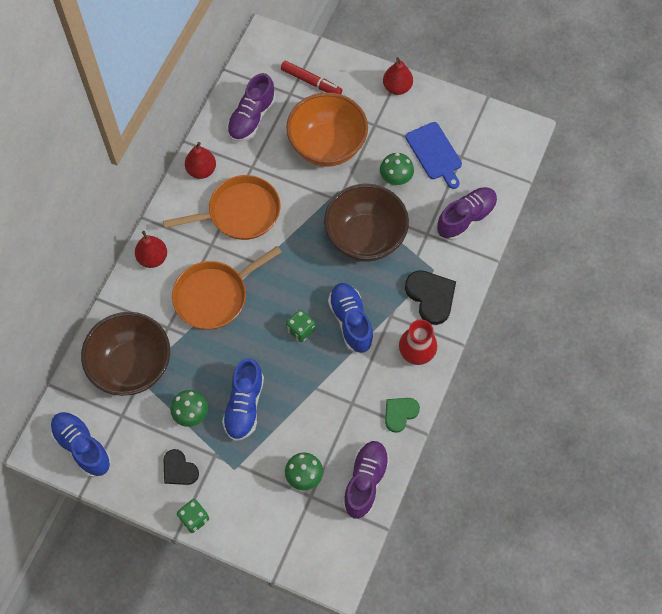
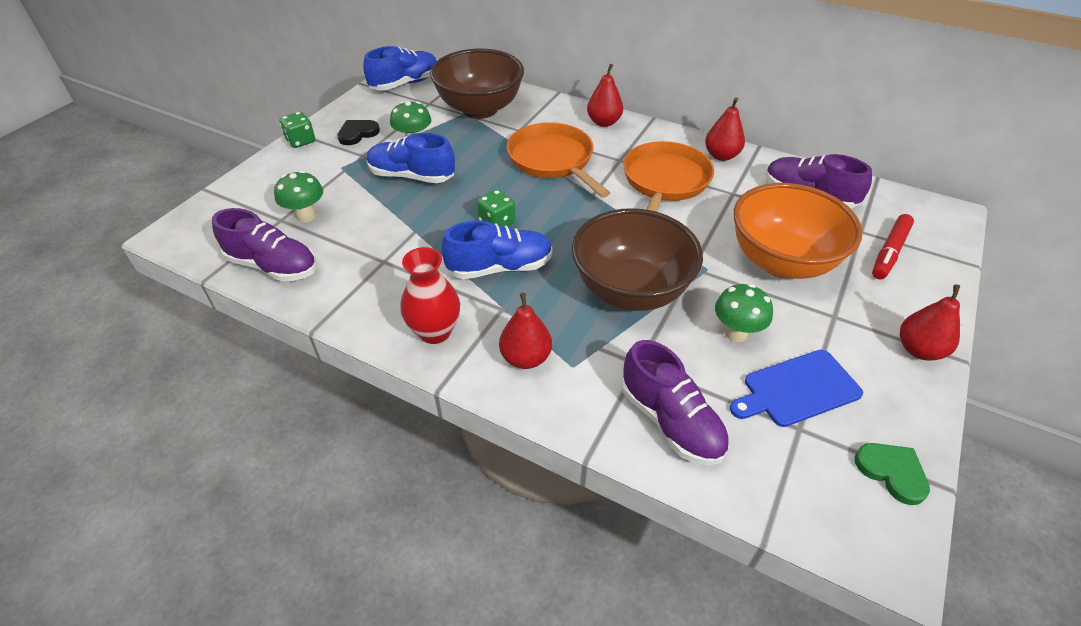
camera: 95 degrees right, 20 degrees down
orange pan [163,175,280,240] -> orange pan turned 150 degrees counterclockwise [623,141,714,212]
green heart [385,398,420,433] -> green heart moved to [855,443,930,505]
black heart [405,270,456,325] -> red pear [499,293,552,369]

